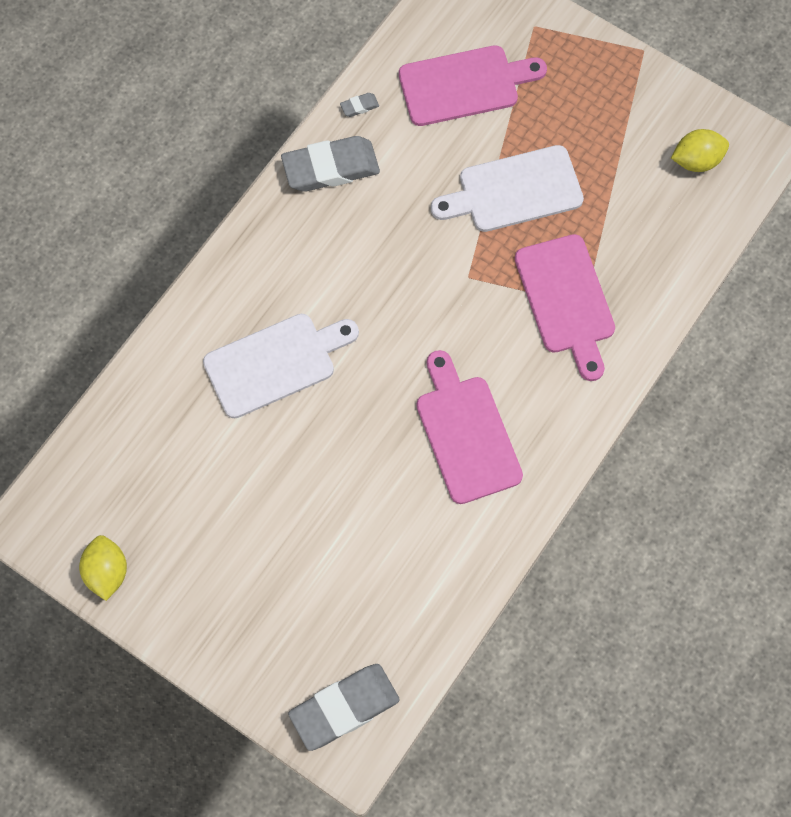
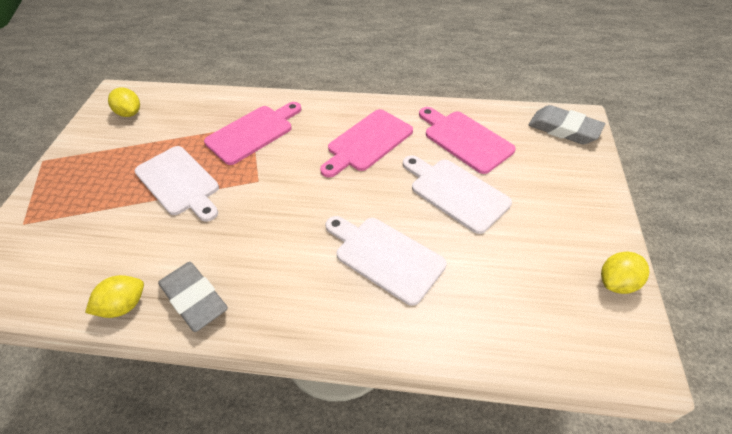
camera: 115 degrees left, 20 degrees down
grey eraser [340,93,379,117] -> yellow lemon [85,275,144,318]
pink cutting board [399,45,547,126] -> pink cutting board moved to [419,107,516,174]
none -> white cutting board [403,155,512,234]

